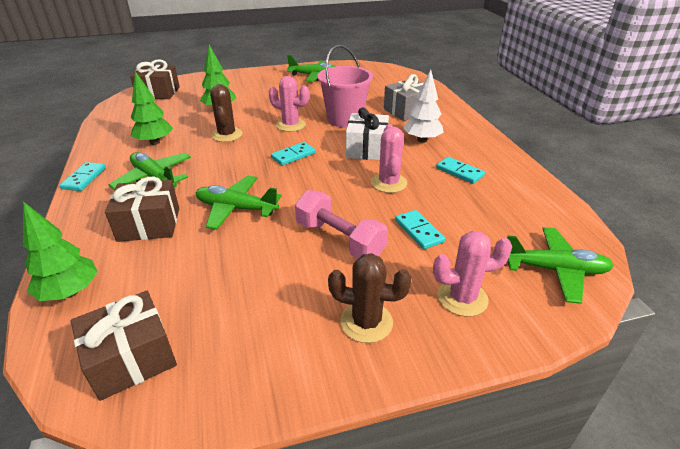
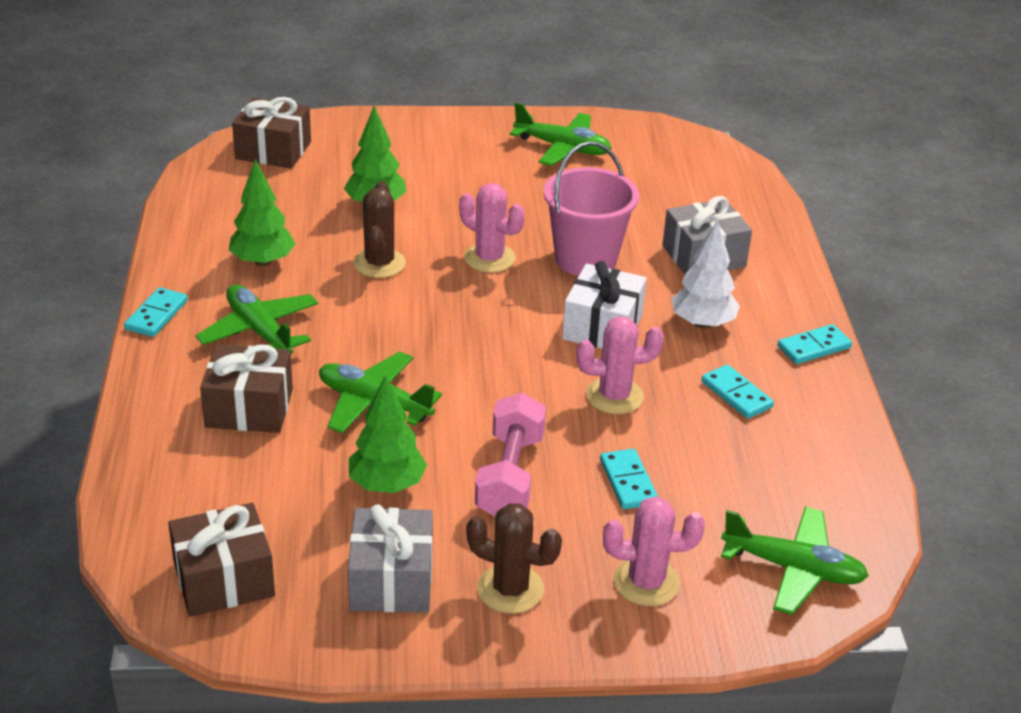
camera: 10 degrees right, 0 degrees up
green tree [23,201,98,301] -> green tree moved to [349,375,427,493]
turquoise domino [271,142,316,166] -> turquoise domino moved to [778,324,852,364]
pink dumbbell [295,190,388,259] -> pink dumbbell turned 45 degrees clockwise [475,392,546,516]
pink cactus [371,124,407,193] -> pink cactus turned 75 degrees clockwise [576,316,664,414]
none -> grey gift [348,504,433,612]

